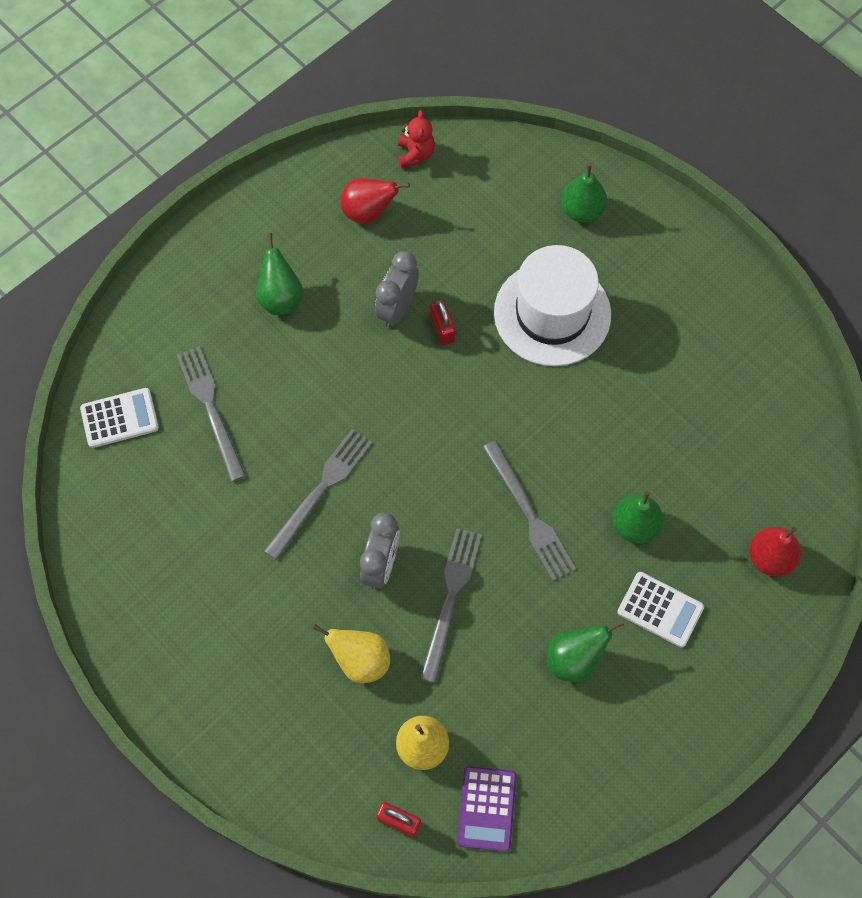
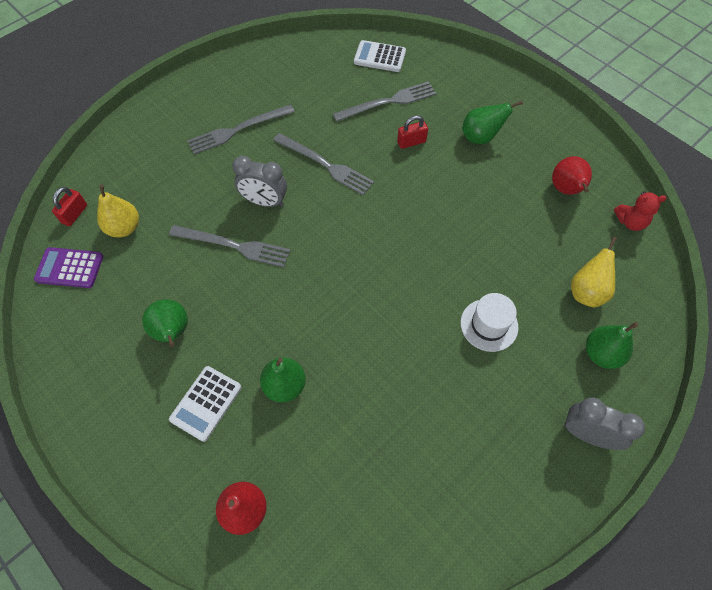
camera: 90 degrees right, 5 degrees down
white calculator [80,388,159,448] -> white calculator turned 120 degrees clockwise [354,40,406,72]
yellow pear [313,624,390,683] -> yellow pear moved to [571,237,617,307]
grey clock [375,251,419,328] -> grey clock moved to [564,398,645,450]
red padlock [430,300,456,345] -> red padlock moved to [397,115,428,149]
grey fork [483,441,576,581] -> grey fork moved to [187,104,295,155]
white hat [494,245,611,366] -> white hat [461,293,518,352], size x0.55

